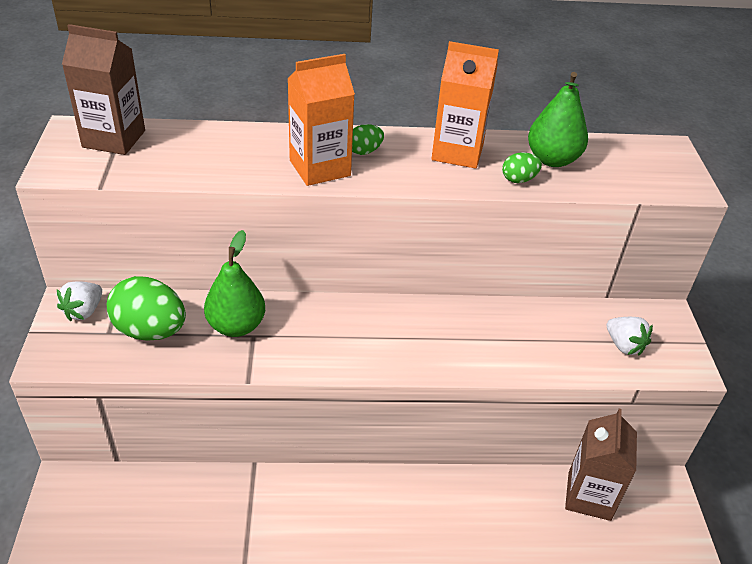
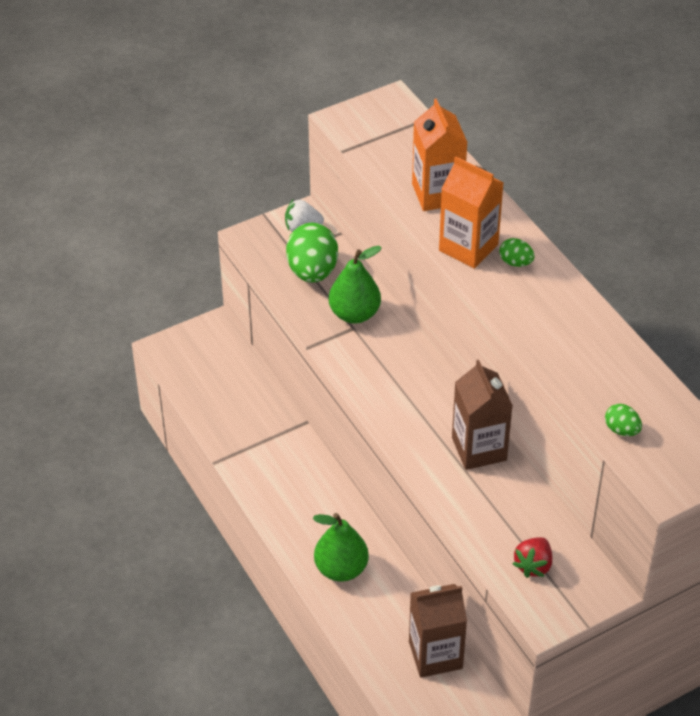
camera: 65 degrees right, 5 degrees up
brown carton [62,24,145,155] -> brown carton moved to [452,360,513,470]
orange carton [432,41,499,169] -> orange carton moved to [412,98,468,211]
green egg [502,152,542,183] -> green egg moved to [605,404,642,436]
green pear [528,72,588,167] -> green pear moved to [313,513,369,582]
white strawberry [607,317,653,356] -> red strawberry [513,537,552,578]

